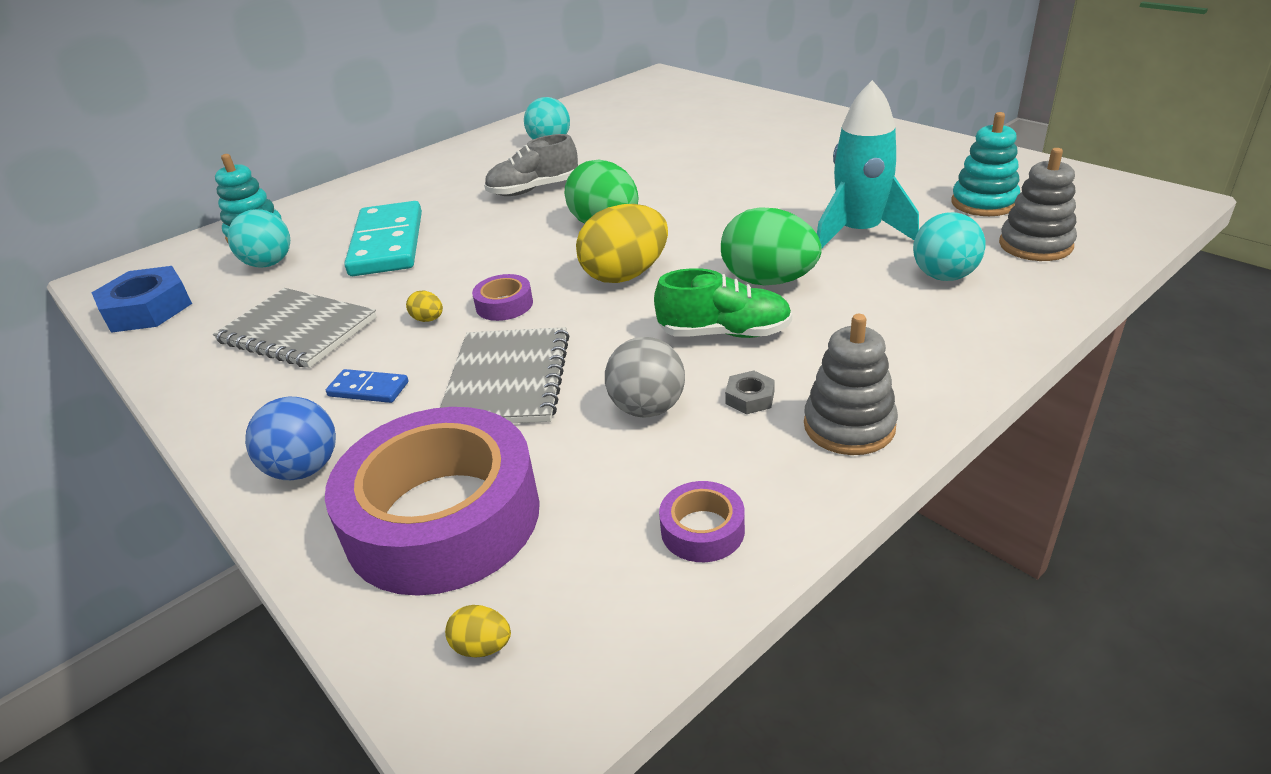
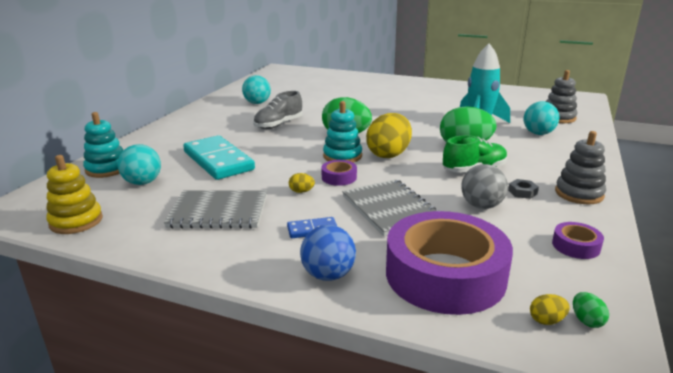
camera: 30 degrees left, 10 degrees down
blue nut [91,266,192,333] -> yellow stacking toy [46,155,103,234]
turquoise stacking toy [952,112,1020,216] -> turquoise stacking toy moved to [323,101,362,163]
none -> green egg [573,292,609,328]

